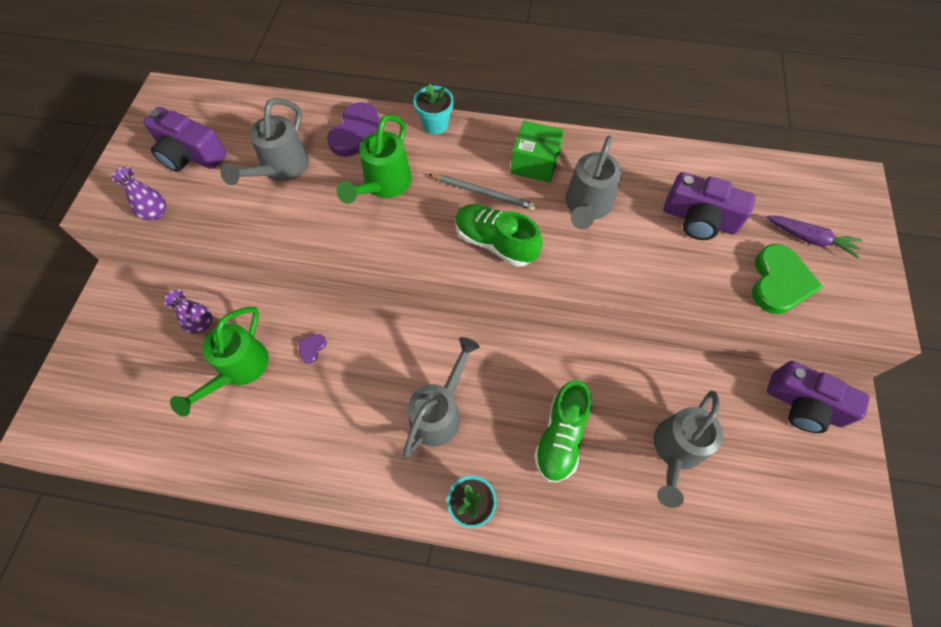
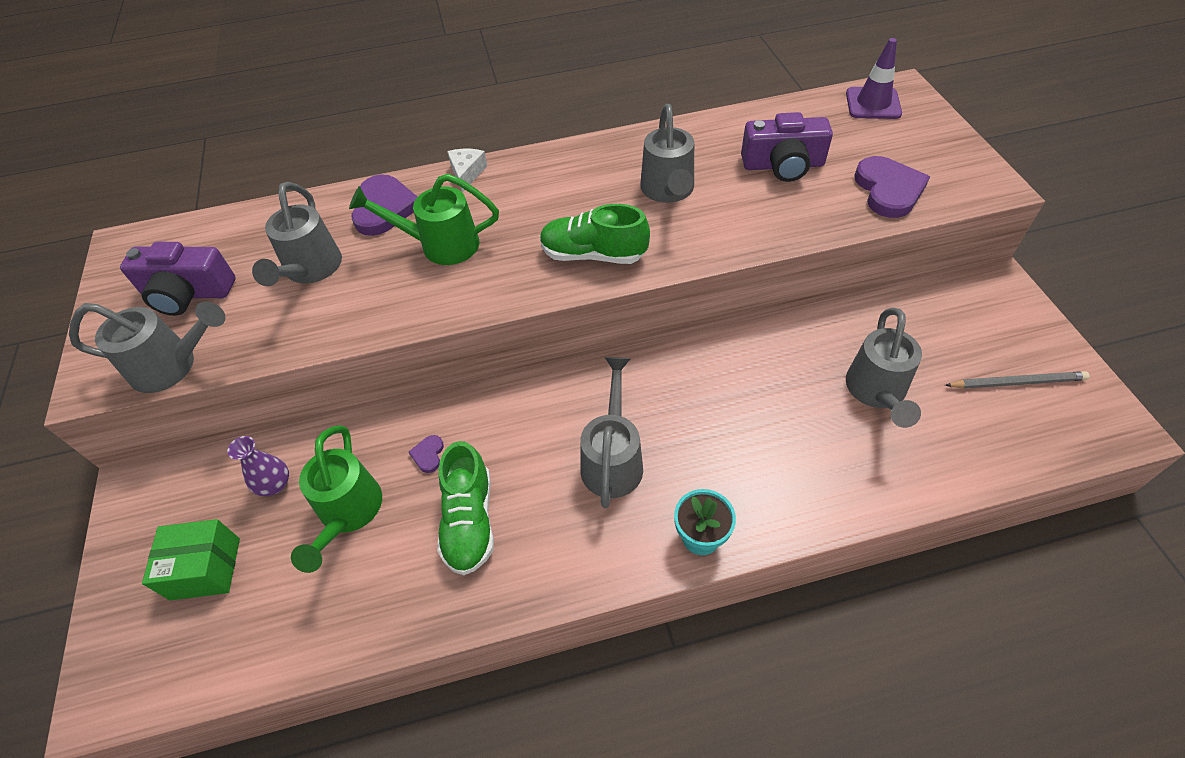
camera: 20 degrees left, 10 degrees down
purple vase [112,167,166,220] -> grey watering can [69,301,225,393]
green watering can [337,114,412,204] -> green watering can turned 90 degrees clockwise [349,174,499,265]
turquoise flower pot [413,84,454,135] -> white cheese [447,149,488,193]
grey pencil [429,174,535,210] -> grey pencil moved to [945,371,1090,389]
green box [510,120,564,183] -> green box moved to [142,519,240,600]
green shoe [534,380,592,482] -> green shoe moved to [437,441,494,575]
green heart [752,244,823,314] -> purple heart [854,156,930,218]
purple carrot [766,216,863,258] -> none
purple camera [767,361,870,433] -> none
none -> purple traffic cone [846,38,902,119]

